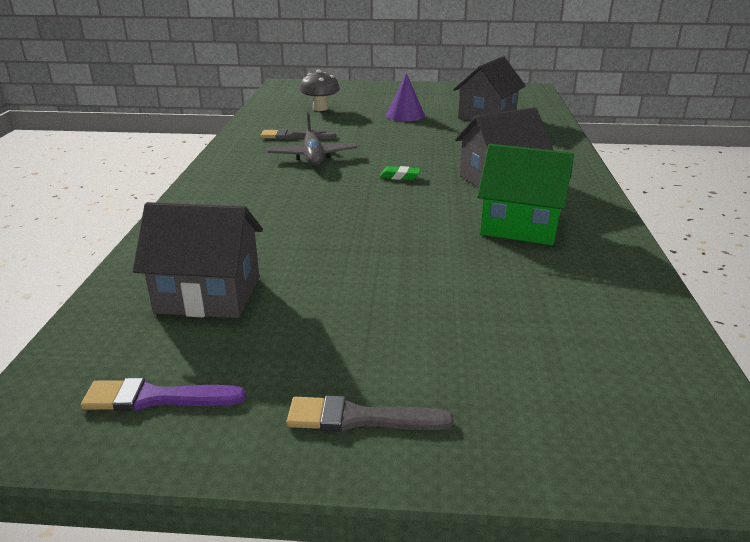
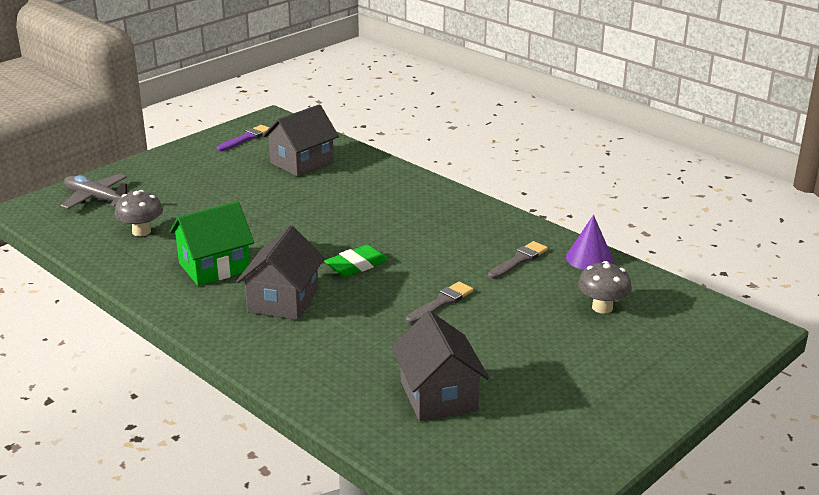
camera: 130 degrees right, 0 degrees up
grey plane [267,112,357,166] -> grey plane moved to [60,174,134,209]
grey brush [286,395,453,431] -> grey brush moved to [406,281,474,324]
green eraser [379,166,421,180] -> green eraser [324,245,388,277], size x1.67
purple cone [386,73,425,121] -> purple cone moved to [566,215,613,270]
none -> grey mushroom [115,190,163,237]

